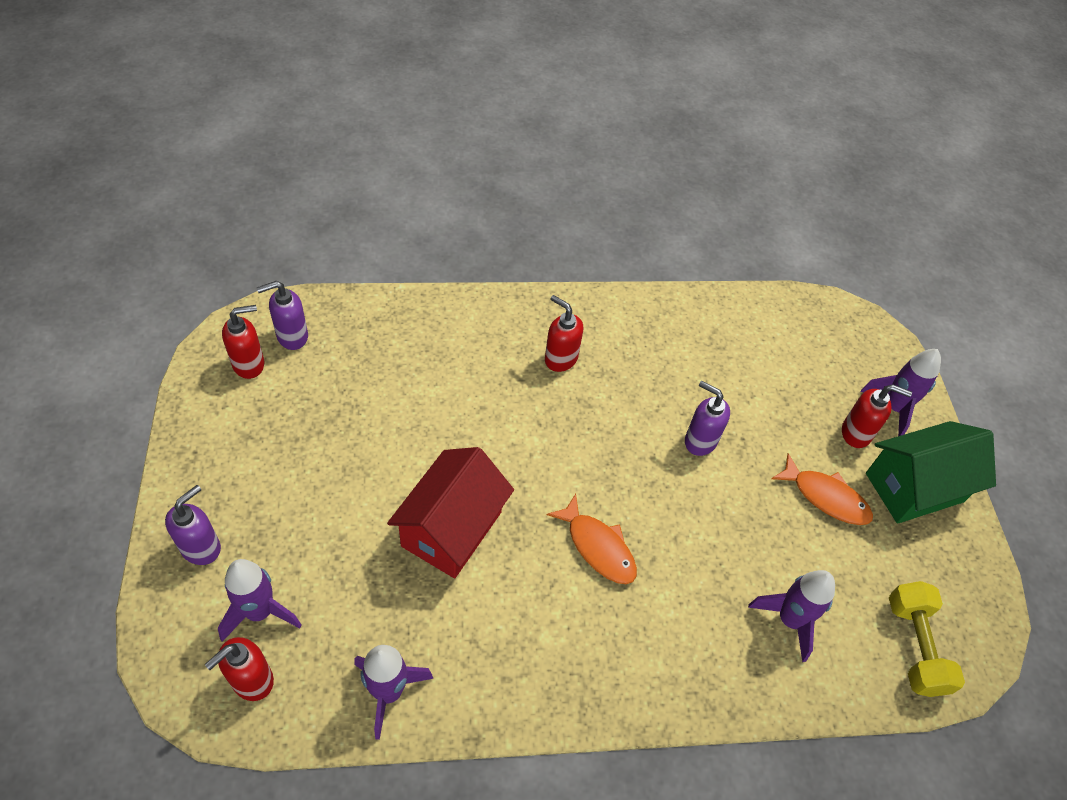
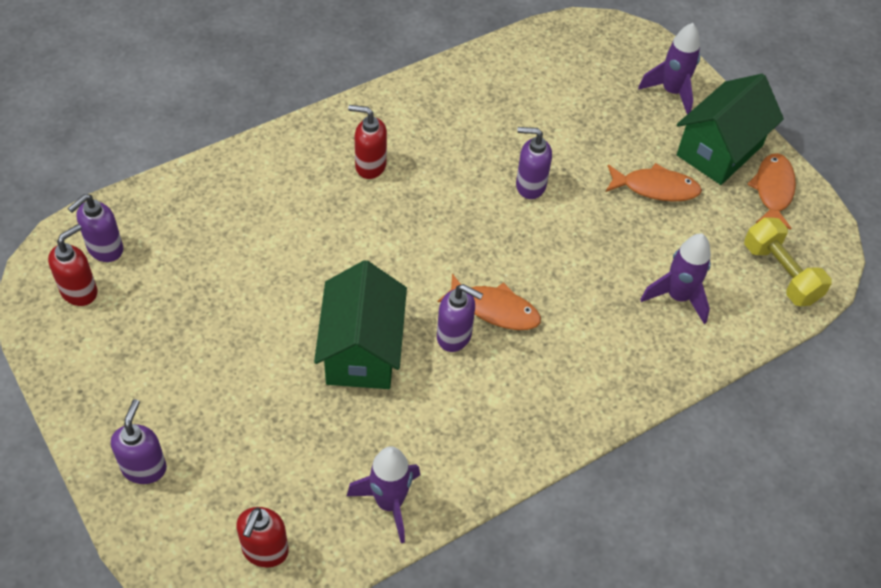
camera: 25 degrees left, 0 degrees up
purple rocket [218,559,301,642] -> none
red house [387,447,514,578] -> green house [314,260,407,389]
red soap dispenser [842,384,912,448] -> none
none -> purple soap dispenser [437,284,483,352]
none -> orange fish [747,153,796,230]

